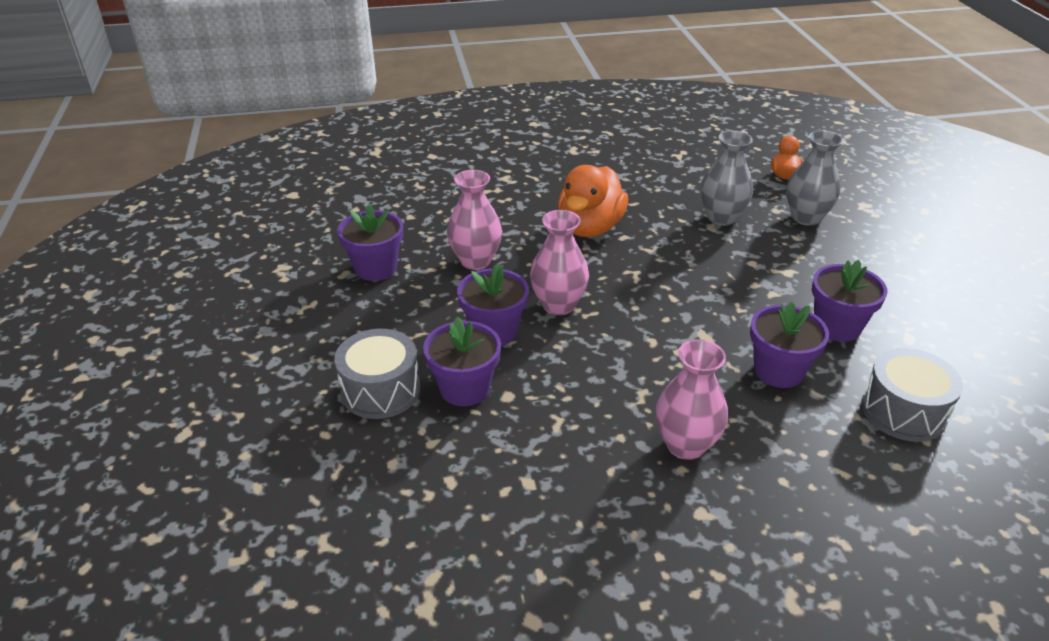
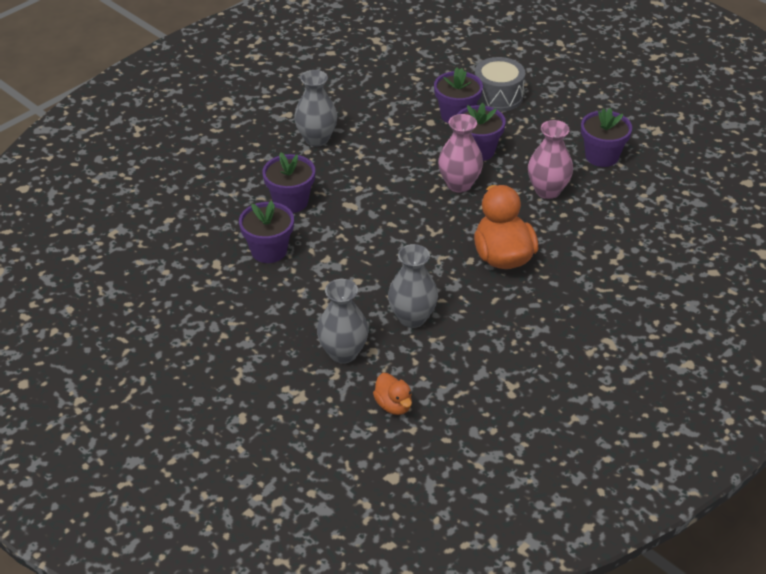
camera: 145 degrees right, 5 degrees up
pink vase [655,339,728,460] -> grey vase [294,70,337,146]
grey drum [861,348,963,442] -> none

